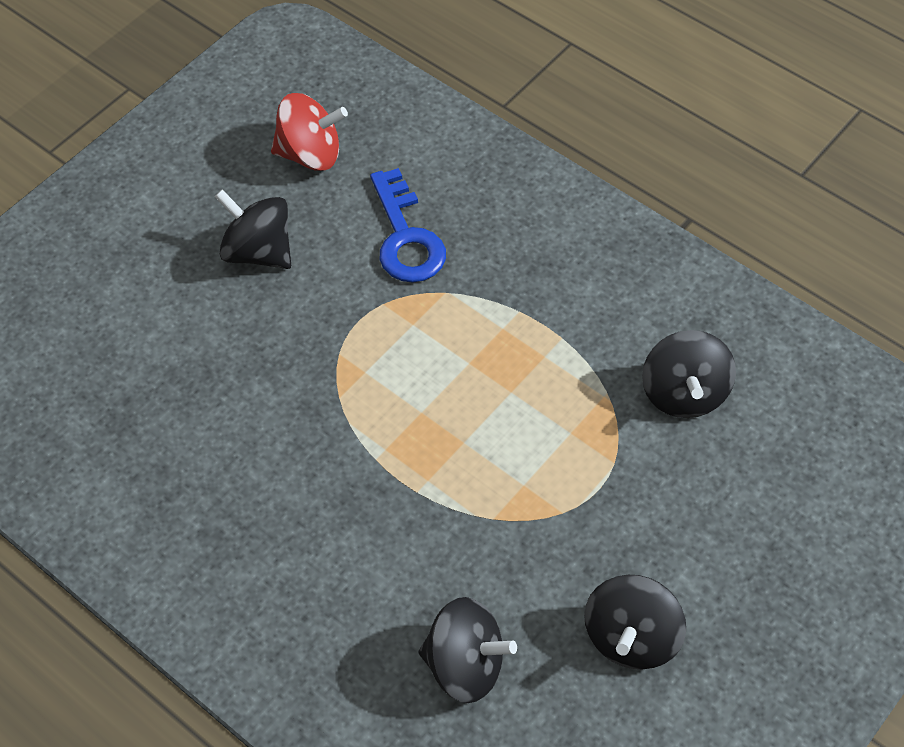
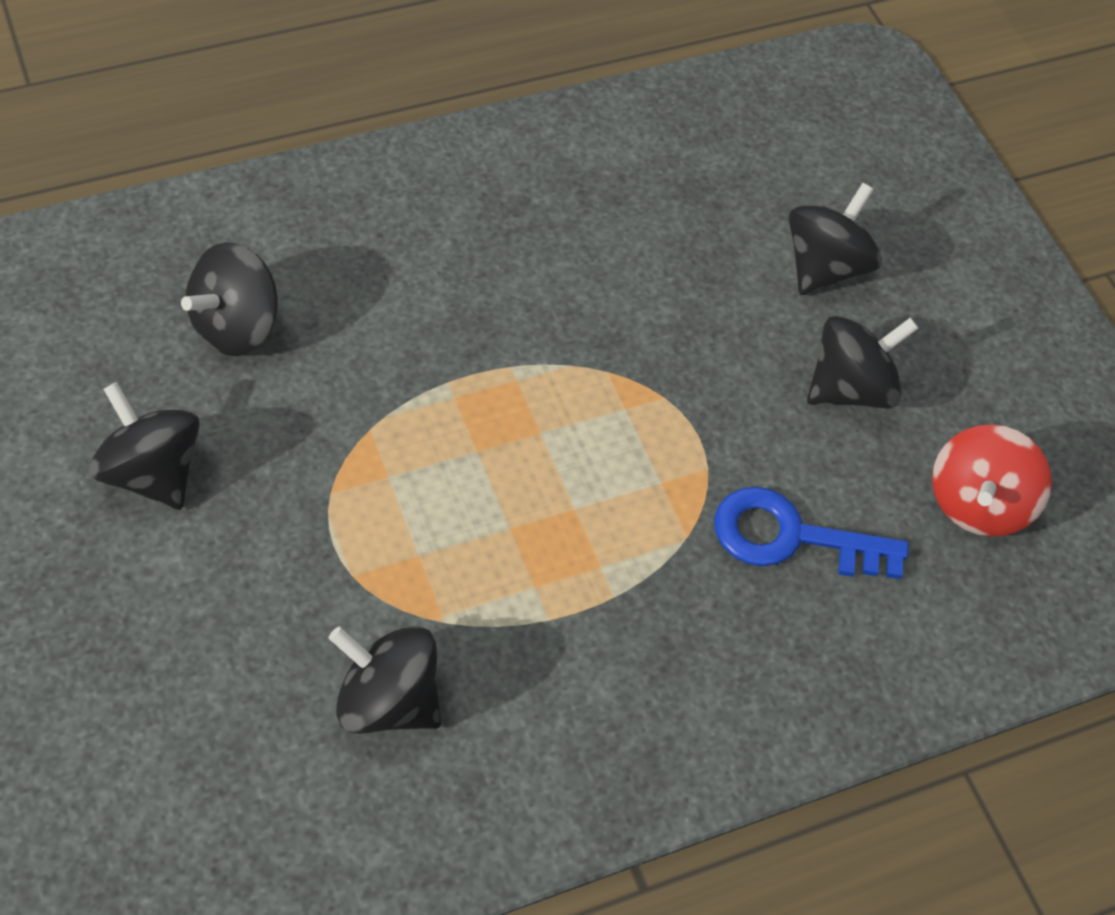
camera: 110 degrees right, 0 degrees up
none -> black spinning top [789,183,882,295]

